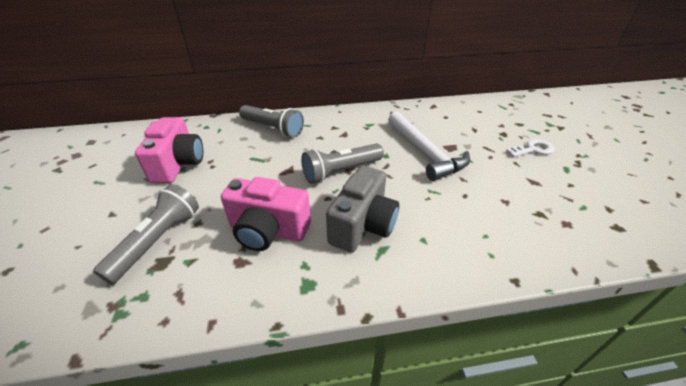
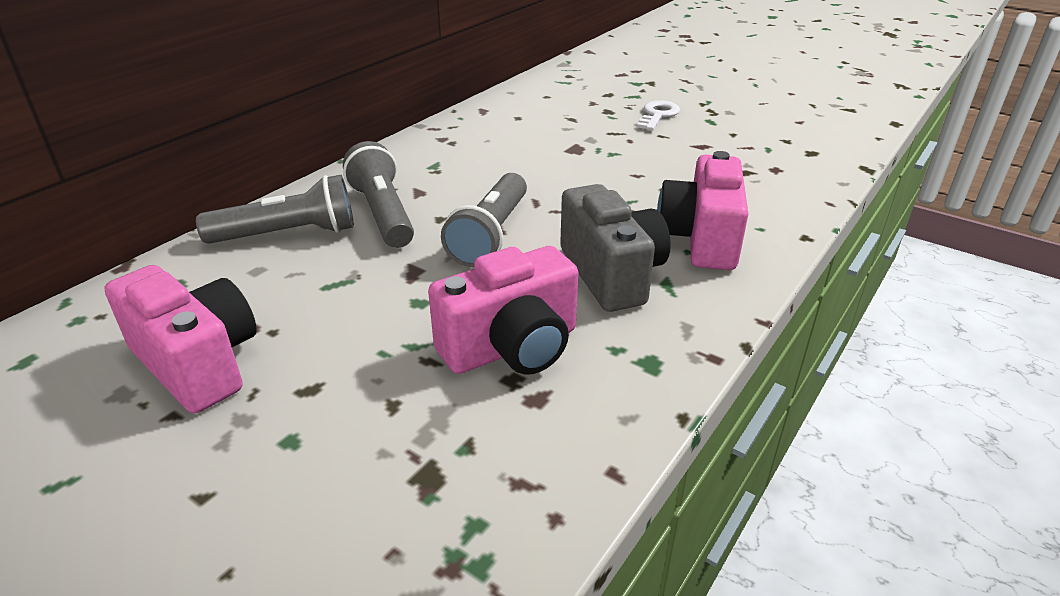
camera: 45 degrees left, 5 degrees down
grey flashlight [93,184,199,284] -> grey flashlight moved to [343,141,414,248]
white hammer [388,112,470,181] -> none
none -> pink camera [657,151,748,270]

